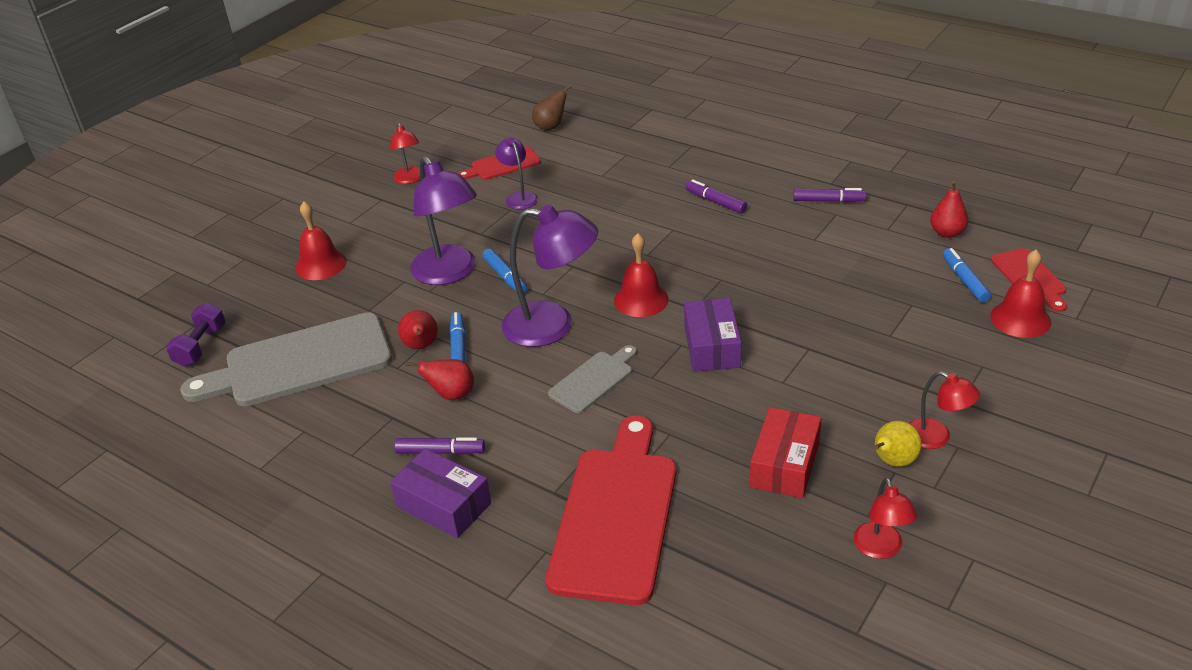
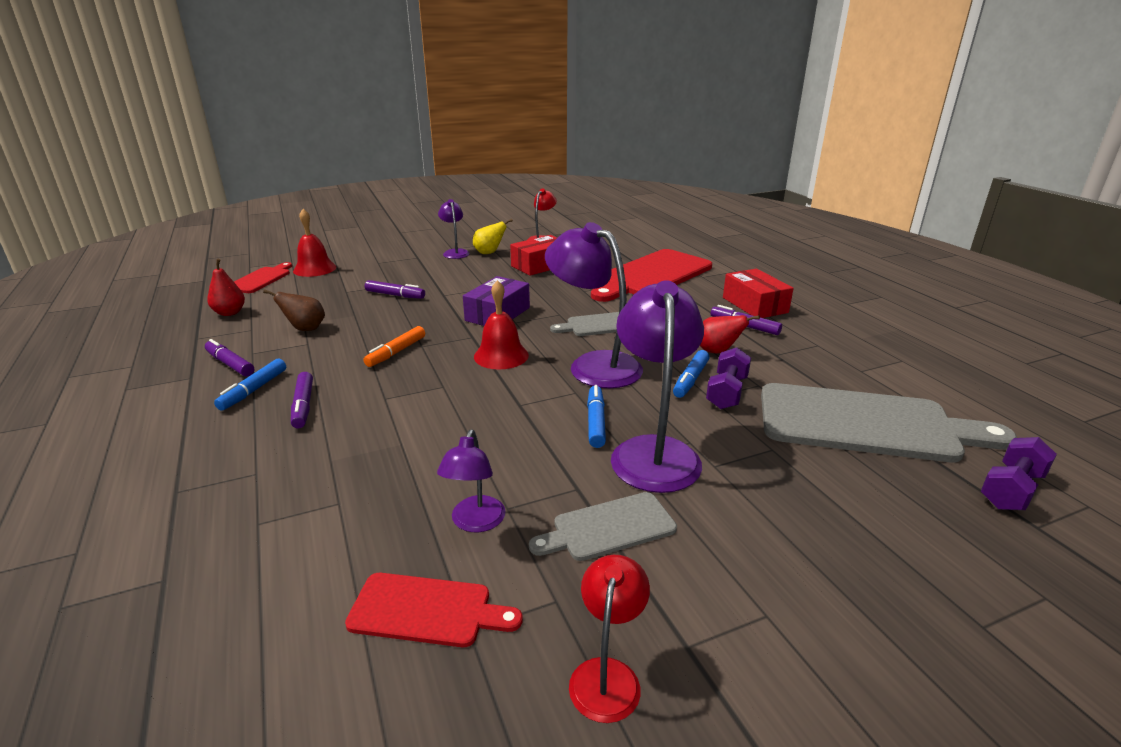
camera: 150 degrees left, 10 degrees down
red bell [295,201,347,280] -> none
purple box [390,448,491,538] -> red box [723,269,794,318]
red pear [398,310,438,349] -> purple dumbbell [706,348,751,409]
brown pear [532,84,572,131] -> brown pear moved to [263,289,325,331]
red lamp [909,371,980,449] -> purple lamp [438,199,470,259]
blue marker [943,248,991,303] -> blue marker moved to [214,359,286,411]
none -> orange marker [363,326,425,367]
none -> purple marker [365,280,425,299]
none -> grey cutting board [529,492,677,561]

